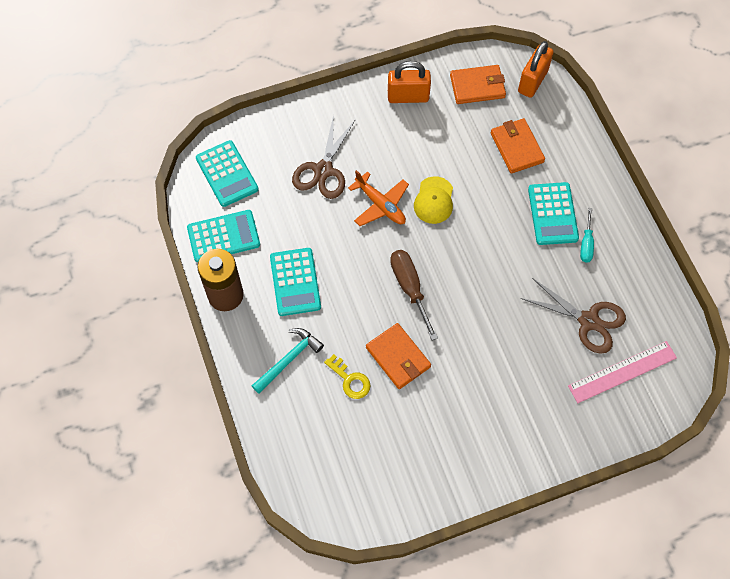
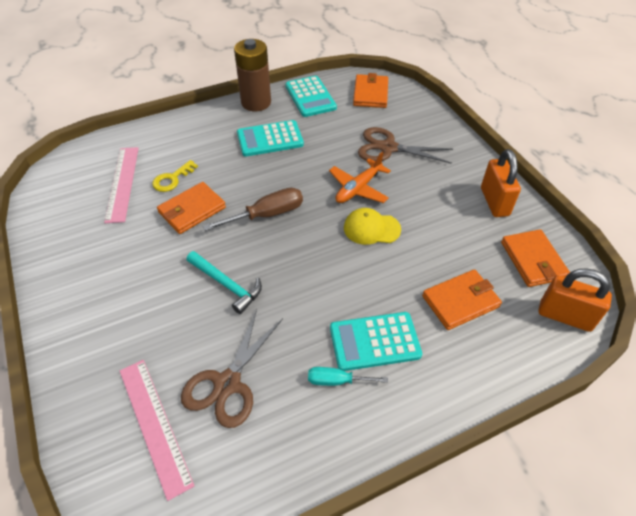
camera: 85 degrees right, 15 degrees down
turquoise calculator [196,140,259,207] -> orange wallet [353,73,388,108]
turquoise hammer [252,328,324,394] -> turquoise hammer moved to [187,251,262,314]
none -> pink ruler [104,147,139,223]

